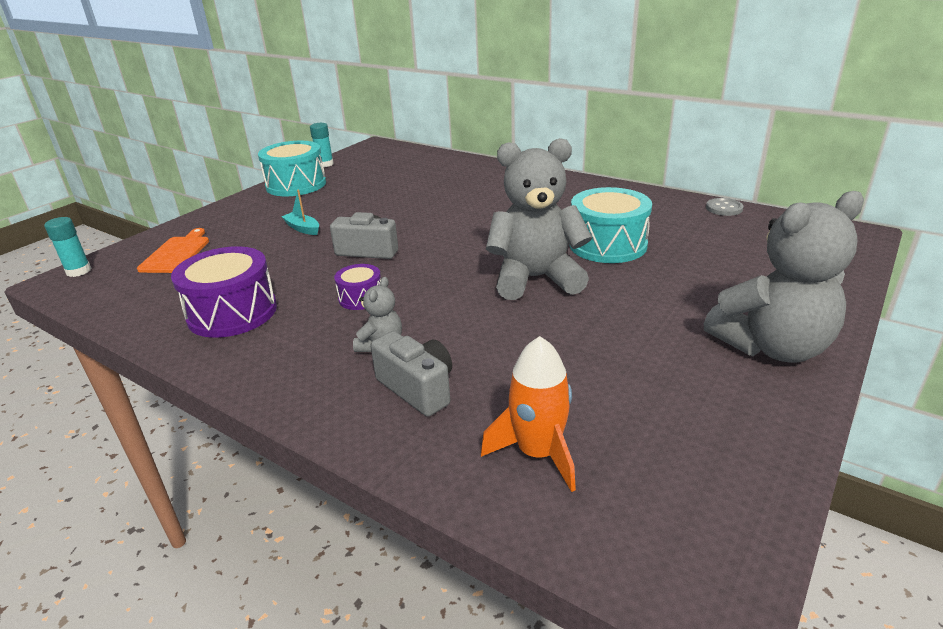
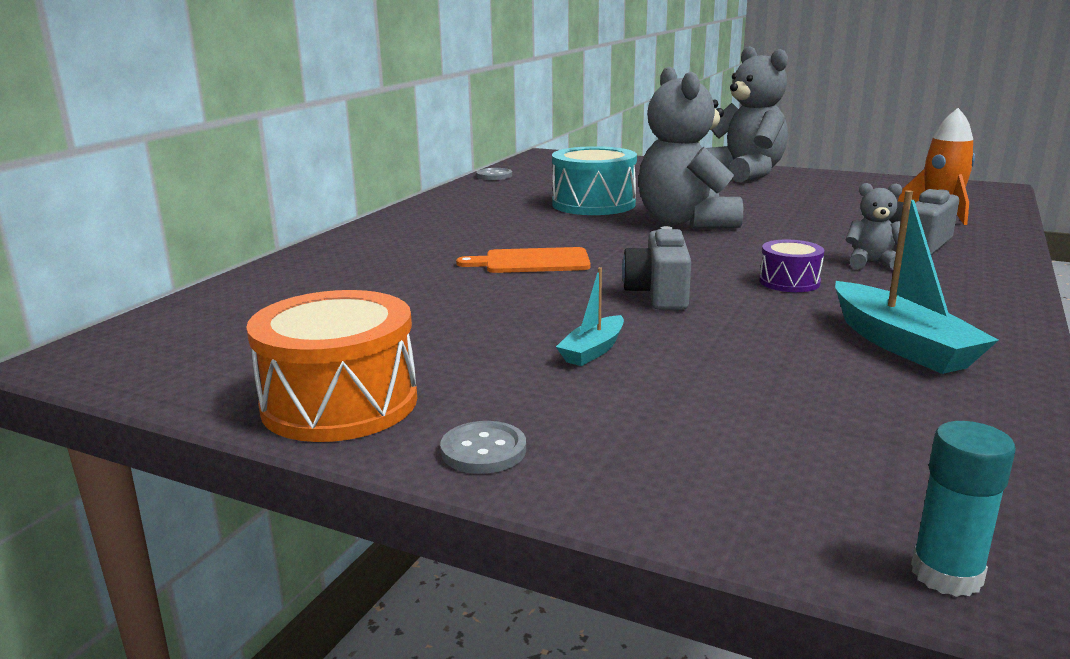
camera: 100 degrees left, 10 degrees down
orange cutting board [137,228,209,273] -> orange cutting board moved to [456,247,590,273]
purple drum [171,246,277,338] -> turquoise boat [835,190,999,374]
turquoise drum [258,141,326,196] -> orange drum [246,290,417,442]
turquoise glue stick [310,123,334,167] -> none
none -> grey button [440,421,526,474]

